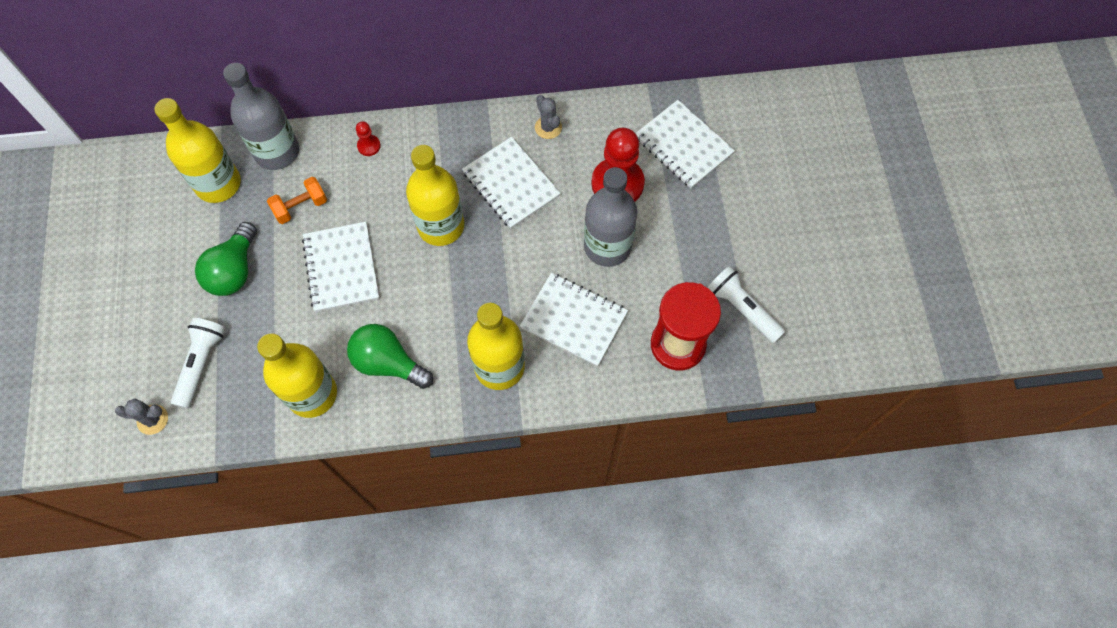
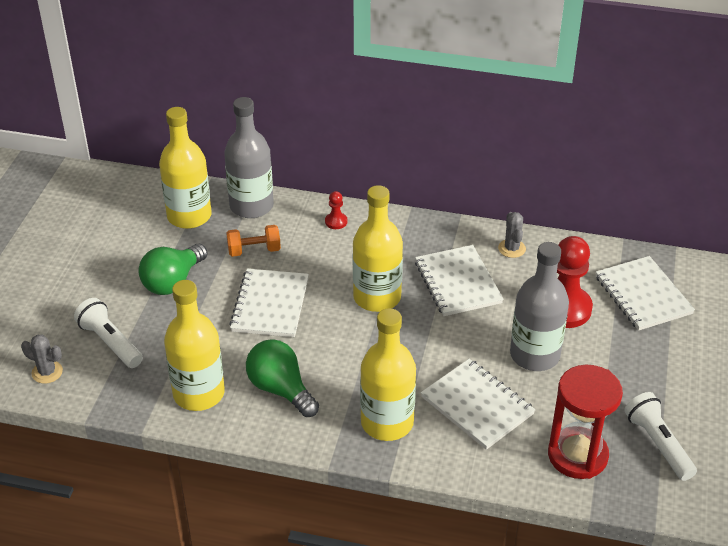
camera: 20 degrees right, 25 degrees down
white flashlight [171,318,225,409] -> white flashlight turned 75 degrees counterclockwise [74,298,143,368]

